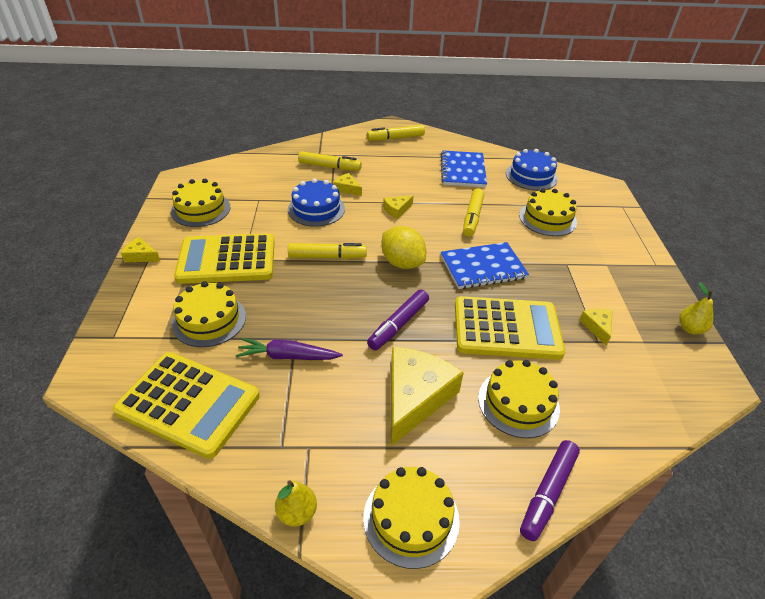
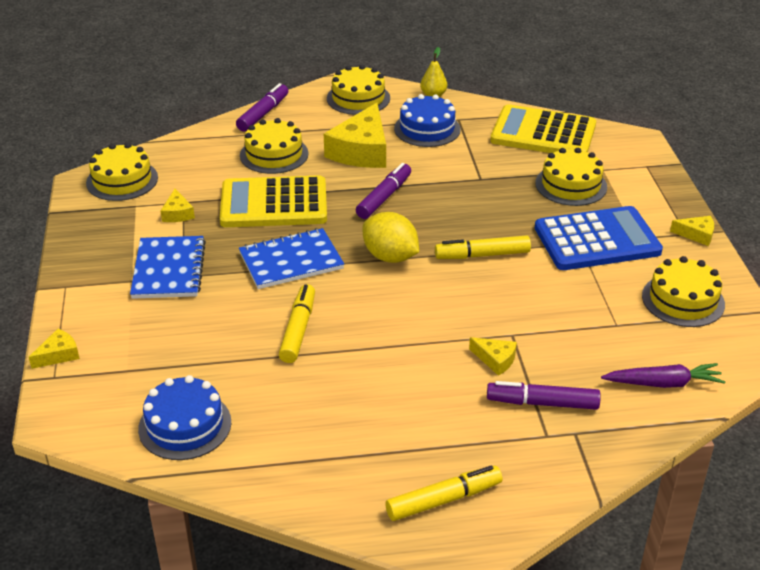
camera: 175 degrees right, 5 degrees down
yellow calculator [174,233,275,284] -> blue calculator [535,206,663,270]
purple carrot [236,338,343,360] -> purple carrot moved to [601,363,725,388]
blue cake [288,178,345,227] -> blue cake moved to [394,94,460,147]
yellow marker [298,151,362,171] -> purple marker [487,381,601,410]
yellow cheese [383,195,413,219] -> yellow cheese moved to [29,329,80,369]
blue notebook [441,150,487,187] -> blue notebook moved to [130,236,206,299]
yellow cake [519,188,577,236] -> yellow cake moved to [86,143,158,201]
yellow pear [679,282,713,334] -> none

